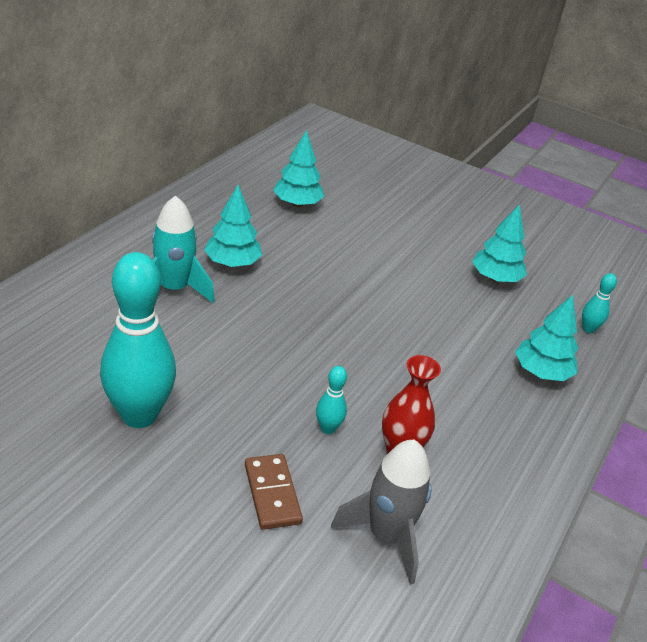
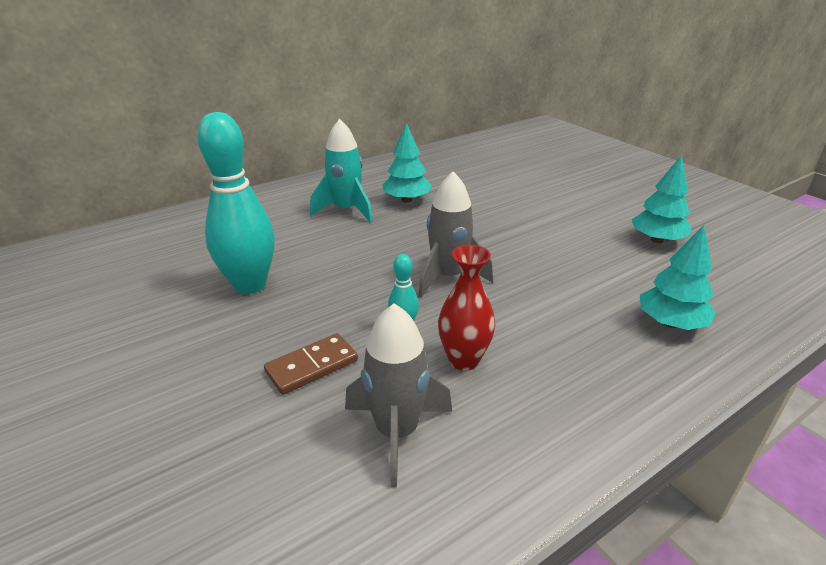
camera: 30 degrees right, 5 degrees down
brown domino [245,454,303,530] -> brown domino turned 45 degrees clockwise [264,333,358,395]
turquoise tree [273,130,325,207] -> none
turquoise bowling pin [582,273,617,333] -> none
none -> grey rocket [418,171,493,298]

